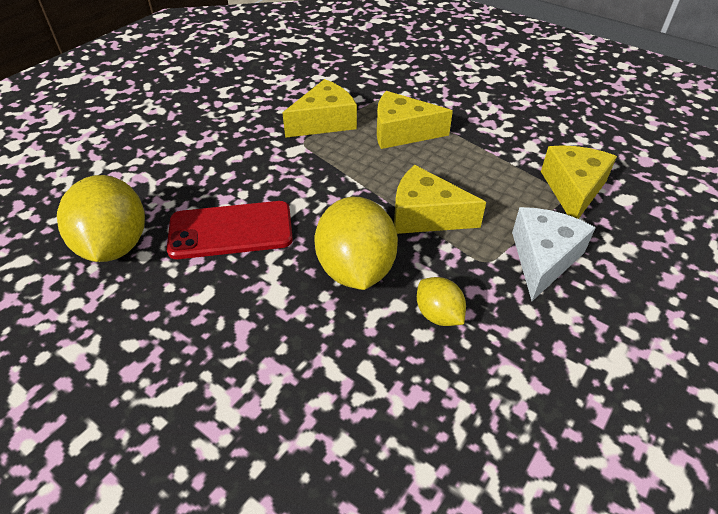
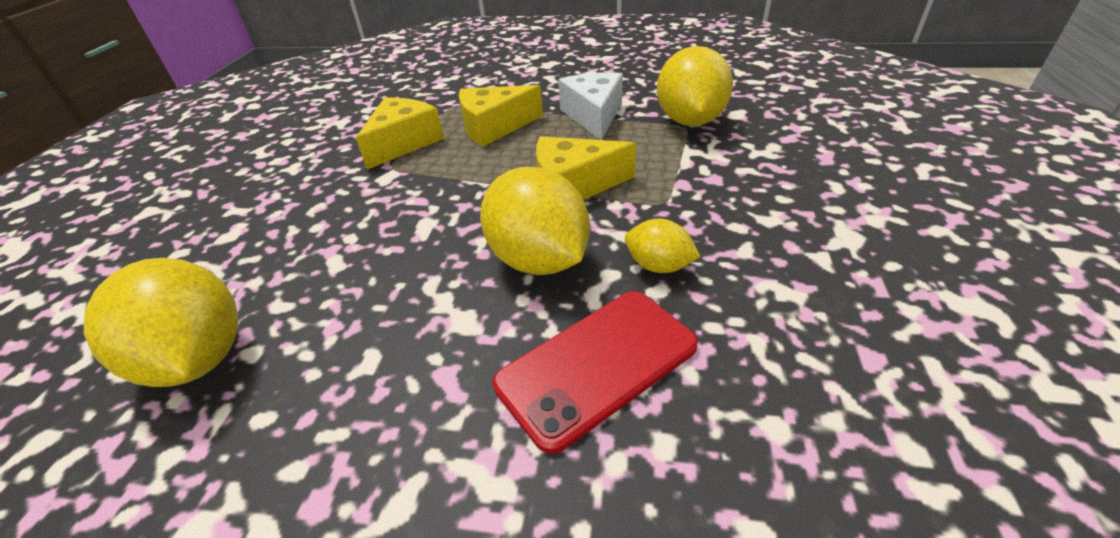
camera: 25 degrees left, 5 degrees down
red phone [167,201,293,259] -> red phone moved to [493,291,698,454]
white cheese [512,207,596,301] -> white cheese moved to [558,72,623,140]
yellow cheese [541,145,617,219] -> yellow lemon [657,46,733,126]

